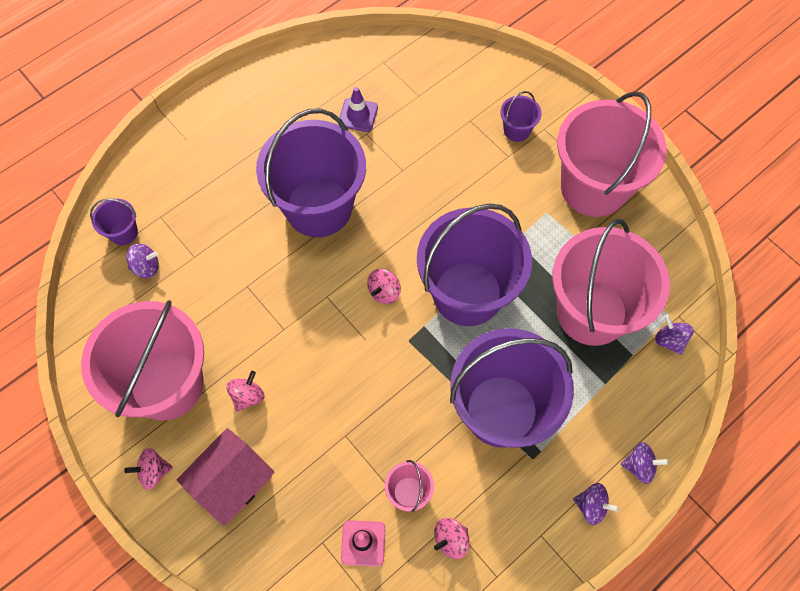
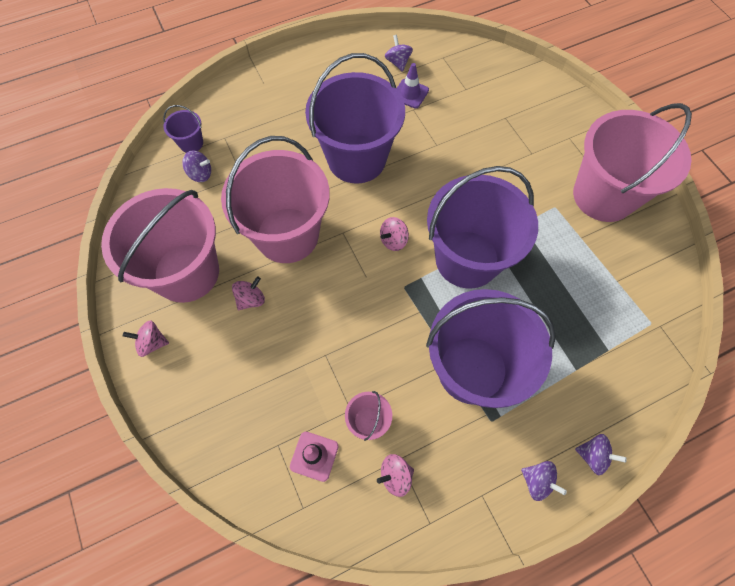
camera: 15 degrees right, 0 degrees up
pink house [177,428,275,526] -> none
purple bucket [500,91,541,142] -> none
pink bucket [552,219,670,346] -> pink bucket moved to [221,136,330,263]
purple spinning top [655,315,694,355] -> purple spinning top moved to [385,35,413,72]

